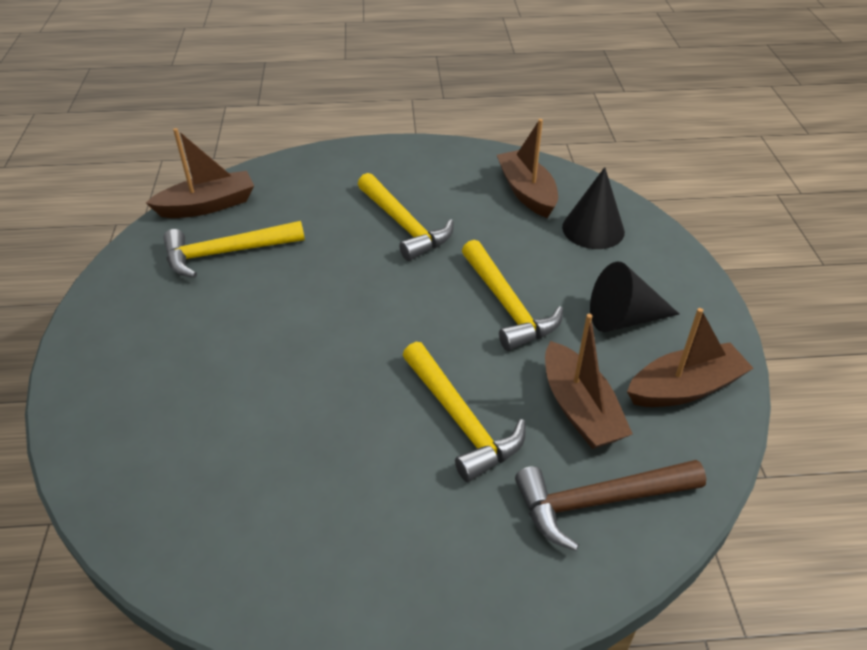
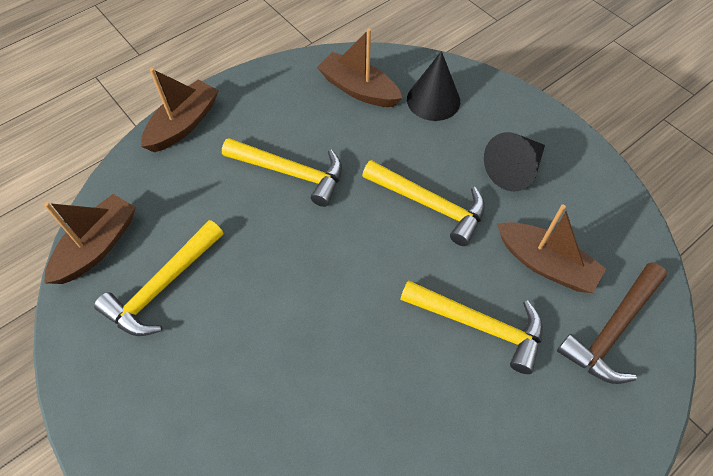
camera: 35 degrees left, 15 degrees up
brown boat [627,308,754,407] -> brown boat moved to [141,68,219,152]

